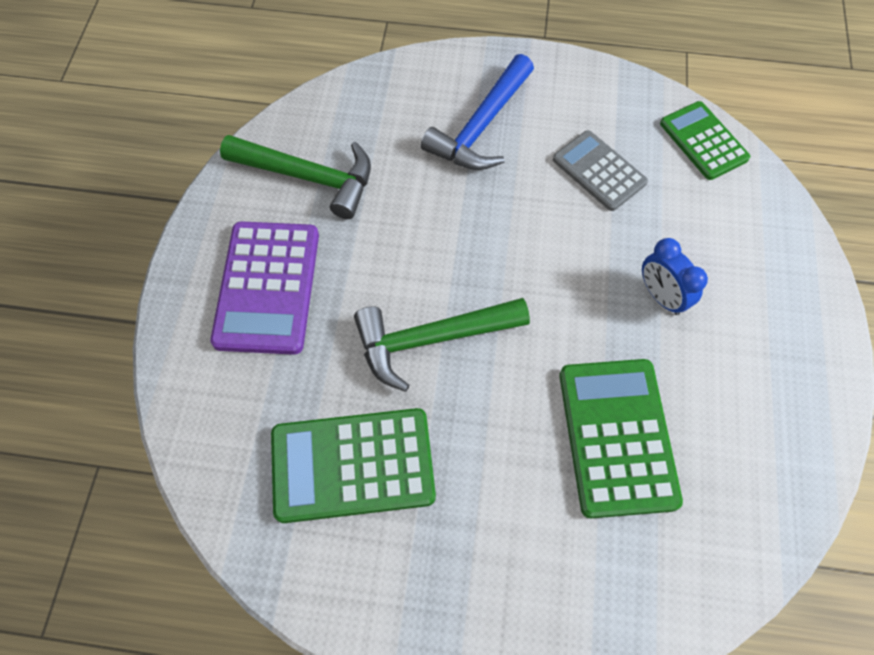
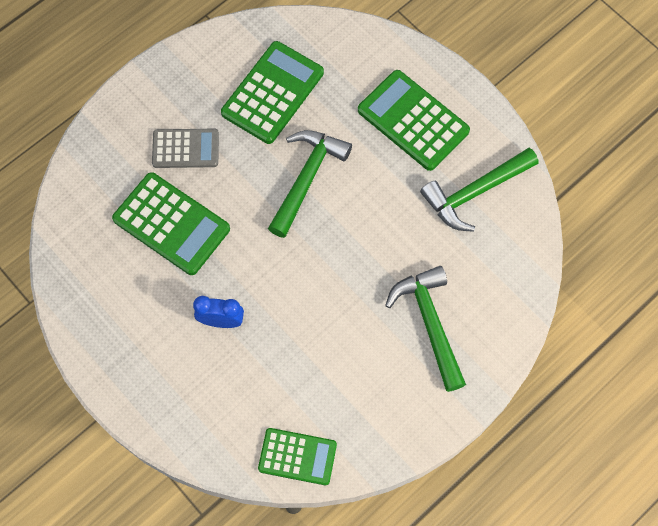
camera: 130 degrees right, 5 degrees up
purple calculator [210,221,319,355] -> green calculator [358,70,470,171]
blue hammer [421,54,534,170] -> green hammer [385,266,466,392]
grey calculator [553,130,648,211] -> grey calculator moved to [152,129,219,168]

